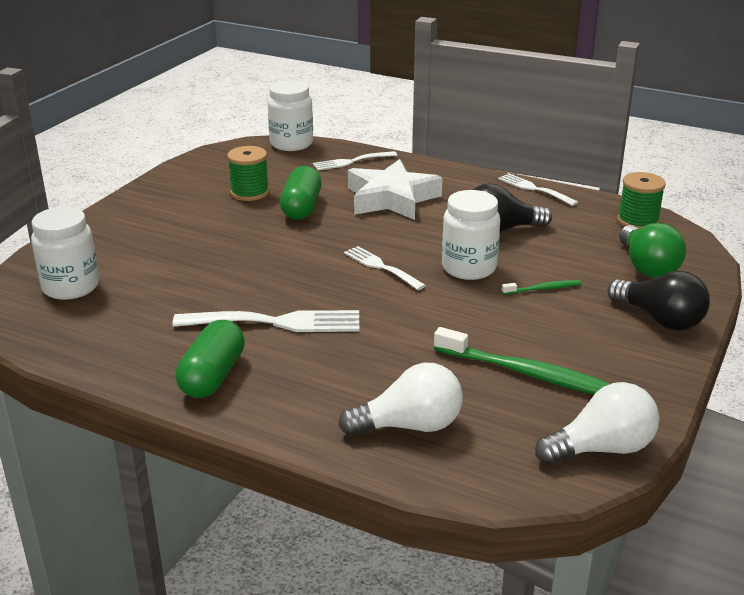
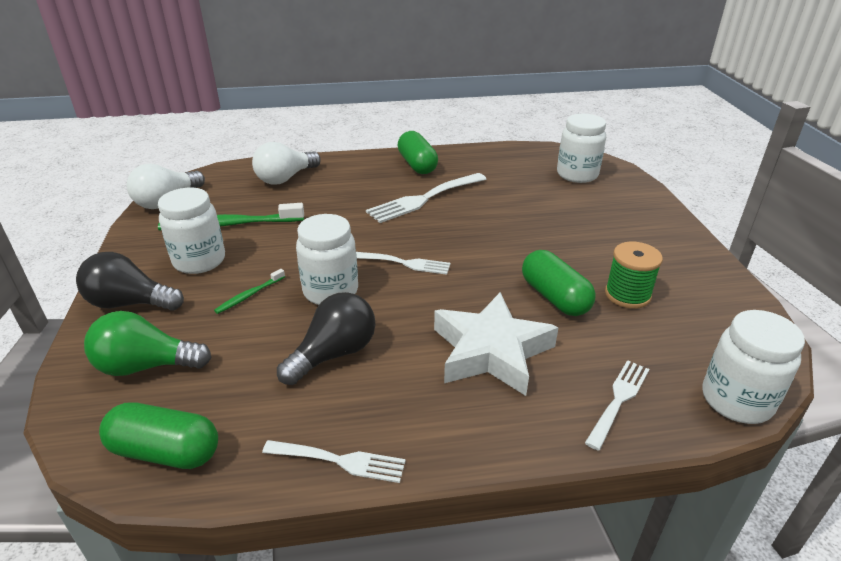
camera: 145 degrees right, 5 degrees up
green spool [617,172,666,229] -> green capsule [99,403,218,469]
green light bulb [619,223,686,278] -> green light bulb turned 45 degrees counterclockwise [84,311,211,376]
none -> white jar [158,188,225,274]

